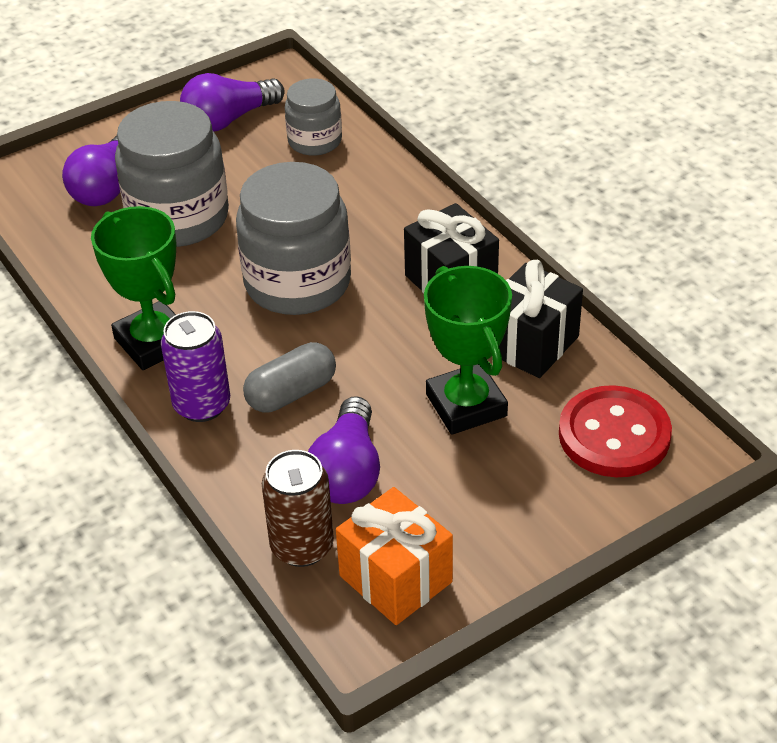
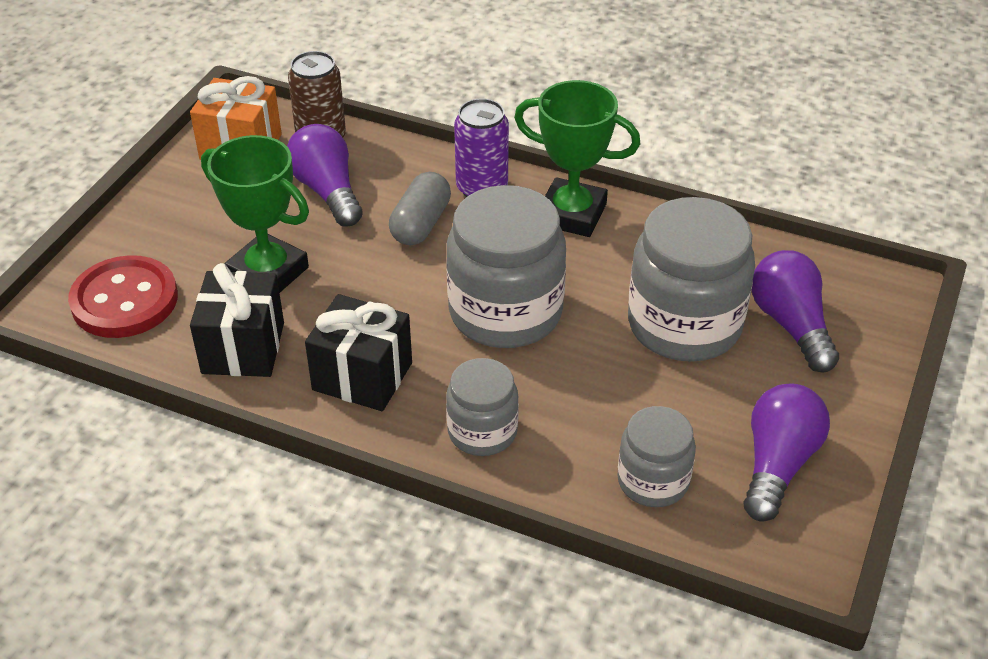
camera: 145 degrees right, 0 degrees up
none -> grey jar [446,358,519,456]

